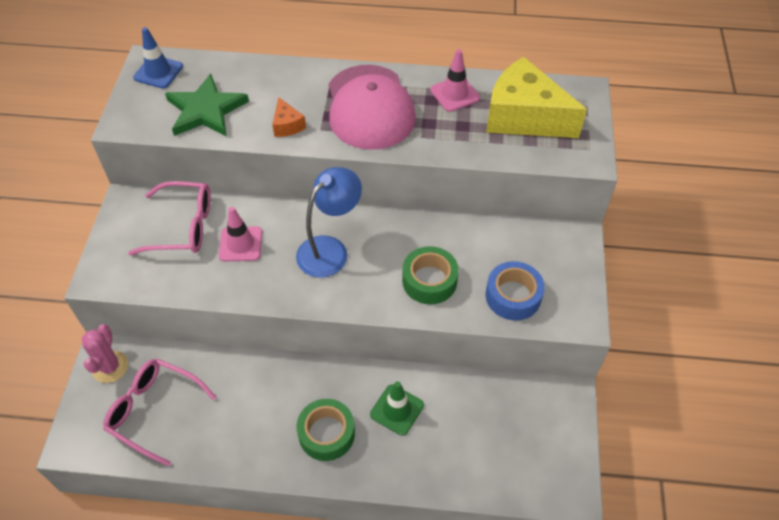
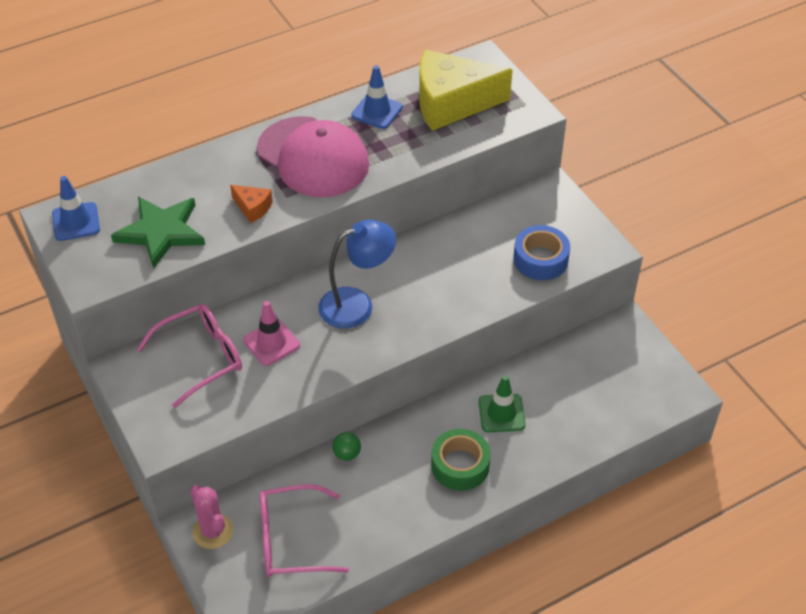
camera: 35 degrees left, 5 degrees down
blue lamp [296,167,362,278] -> blue lamp turned 60 degrees clockwise [318,220,396,329]
green tape [402,246,459,304] -> none
pink traffic cone [430,49,480,112] -> blue traffic cone [351,65,403,129]
none -> green ball [332,432,361,461]

